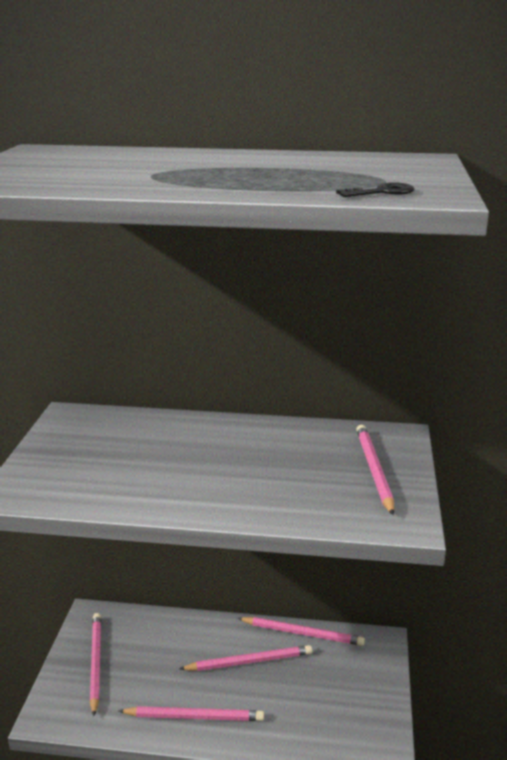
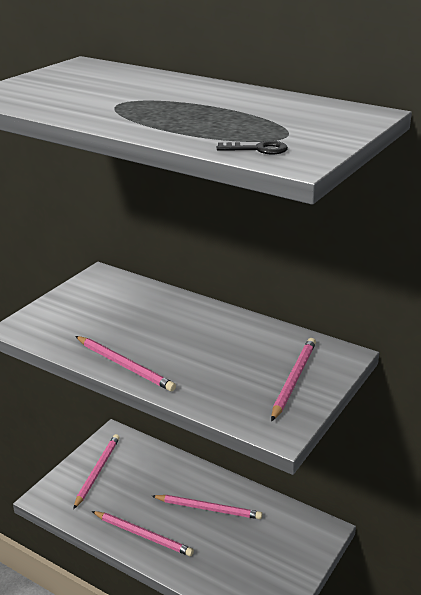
camera: 25 degrees right, 5 degrees up
pink pencil [238,617,365,646] -> pink pencil moved to [75,336,176,392]

